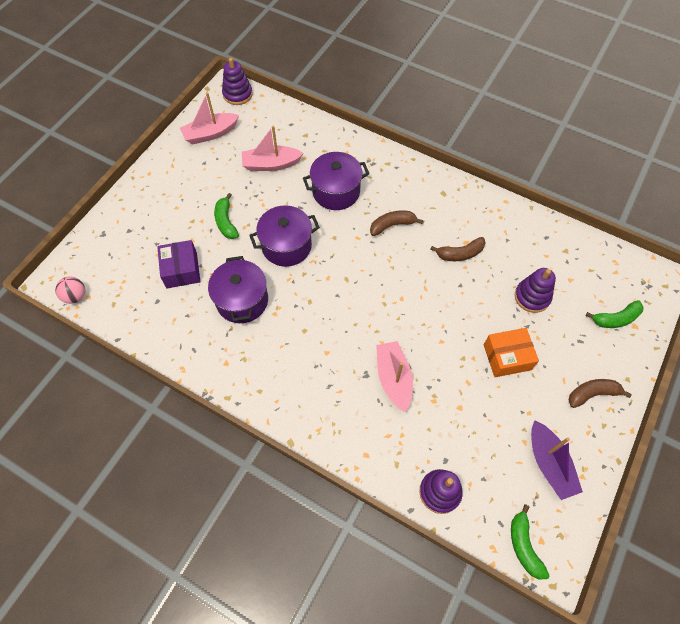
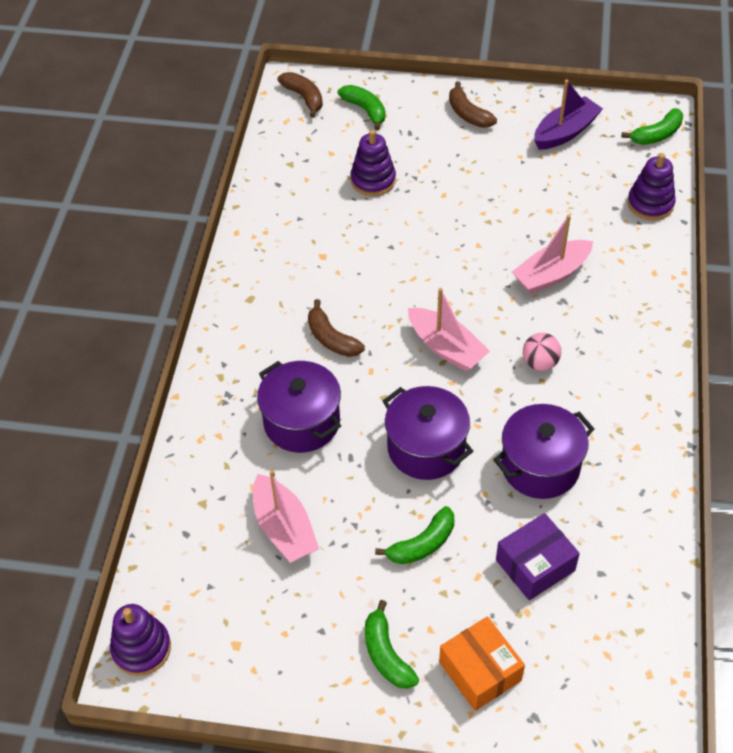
camera: 110 degrees left, 10 degrees down
pink ball [55,277,85,304] -> pink ball moved to [523,333,561,371]
pink boat [180,92,239,144] -> pink boat moved to [408,288,490,372]
brown banana [430,237,486,261] -> brown banana moved to [277,72,323,118]
orange box [484,328,539,377] -> orange box moved to [439,616,525,711]
none -> green banana [365,600,419,689]

